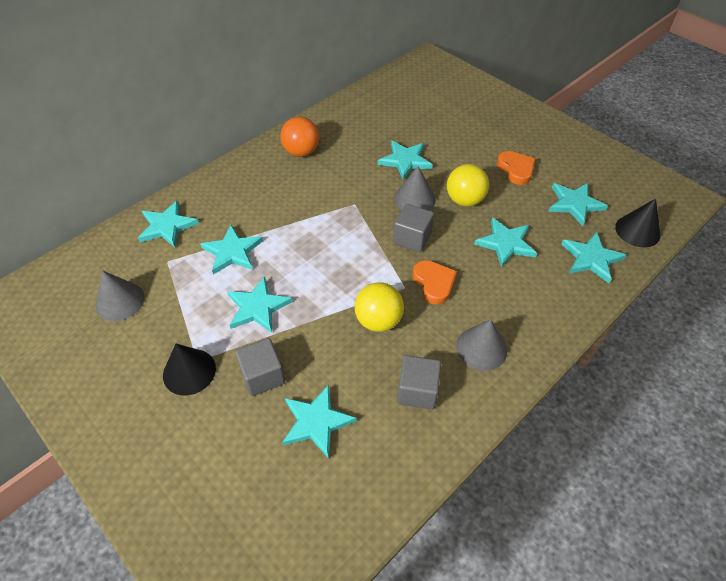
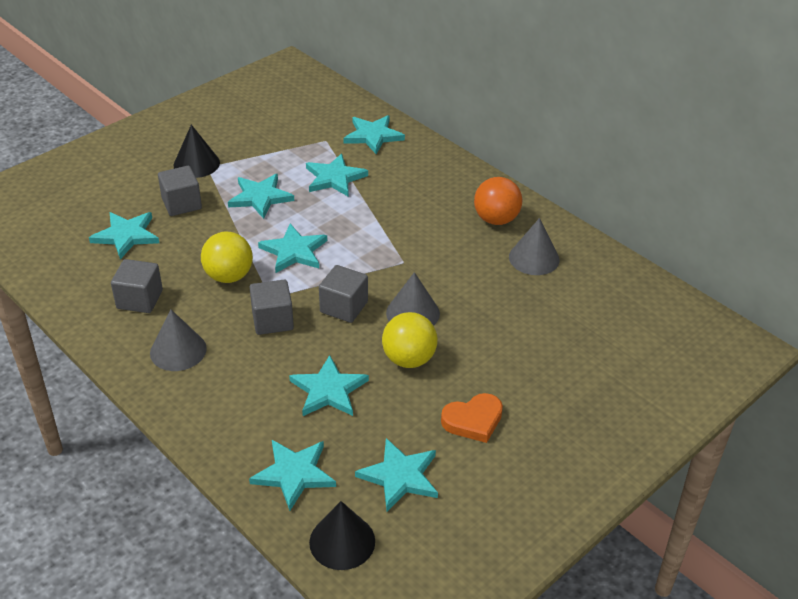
camera: 90 degrees right, 10 degrees down
grey cone [95,271,145,321] -> grey cone moved to [509,218,560,275]
turquoise star [378,141,433,180] -> turquoise star moved to [258,224,327,273]
orange heart [412,260,457,305] -> grey cube [250,280,294,335]

